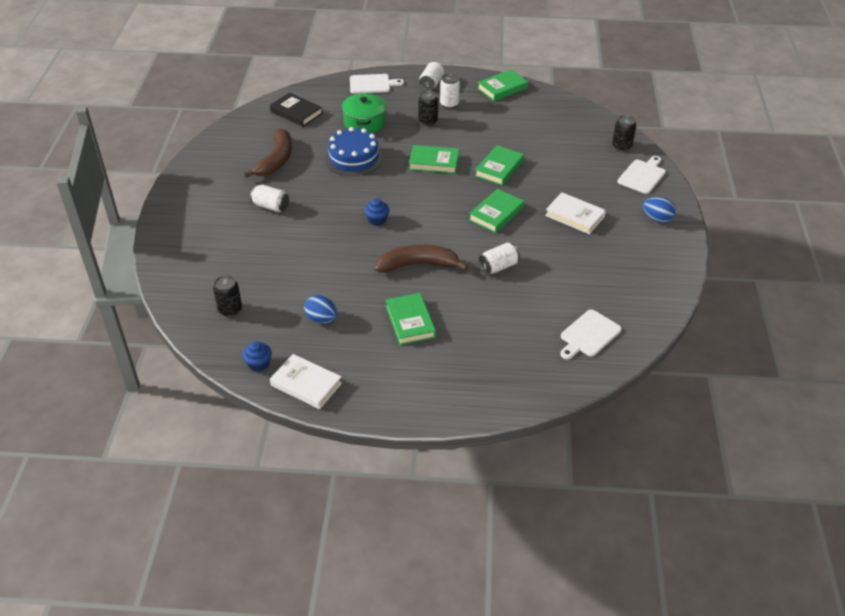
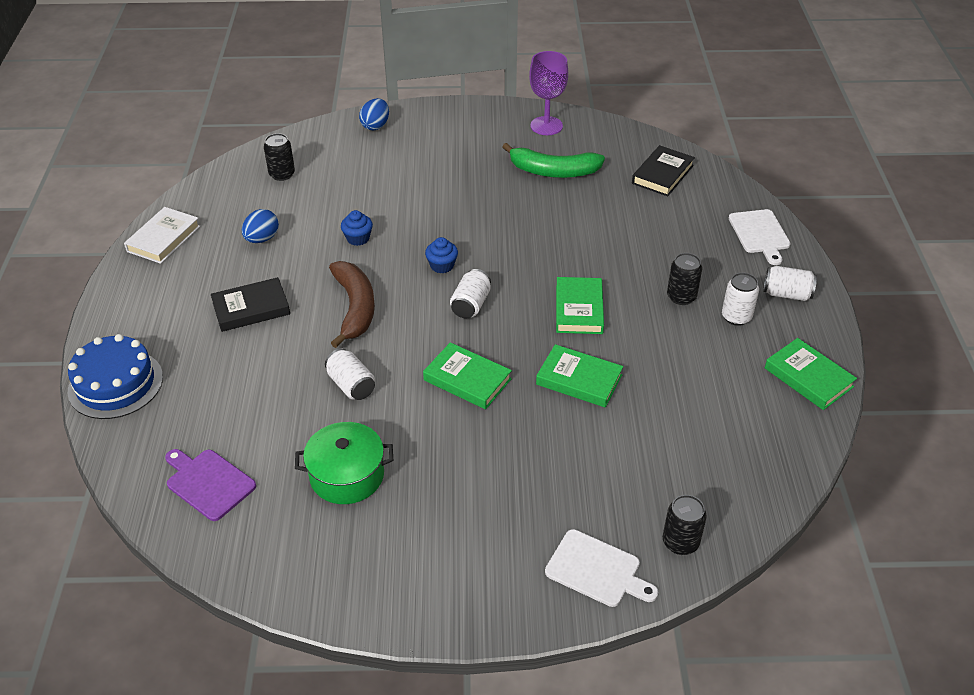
camera: 85 degrees right, 0 degrees up
blue cupcake [242,341,272,372] -> blue cupcake moved to [341,210,373,246]
brown banana [243,128,292,178] -> green banana [502,143,605,178]
white can [250,185,289,212] -> white can moved to [450,269,491,319]
blue cake [325,127,383,176] -> blue cake moved to [68,334,163,419]
green pot [342,93,386,133] -> green pot moved to [295,422,393,504]
green book [386,293,436,345] -> black book [211,277,290,332]
white book [545,192,606,234] -> none
white cutting board [560,309,622,360] -> purple cutting board [165,449,256,521]
blue egg [643,197,676,223] -> blue egg moved to [359,98,389,130]
none -> purple goblet [529,51,568,135]

